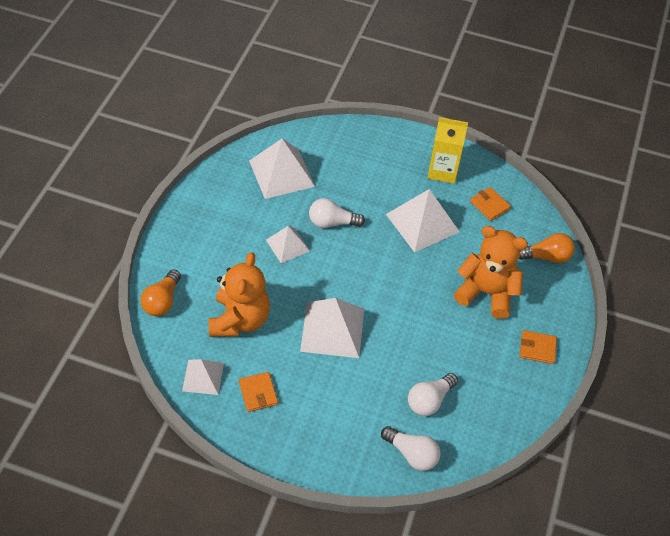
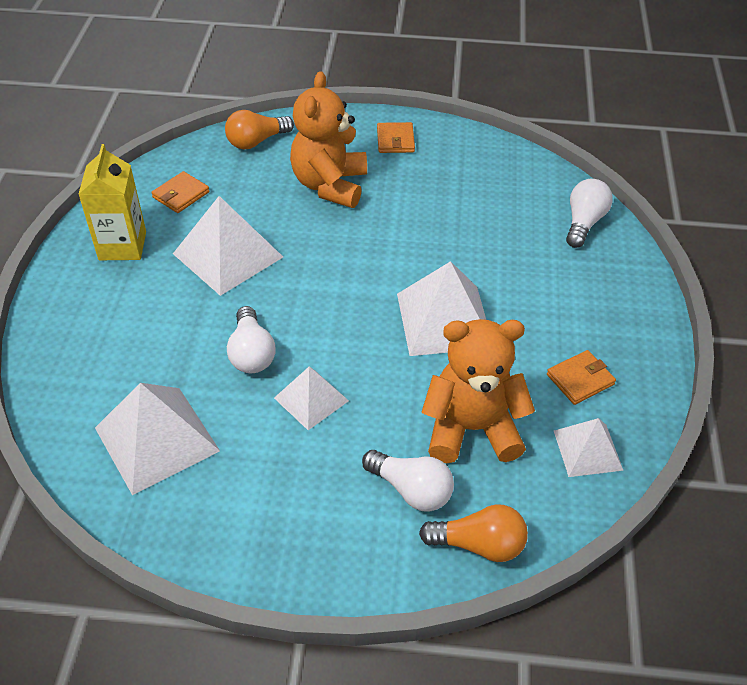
camera: 100 degrees left, 5 degrees down
white light bulb [408,373,458,416] -> white light bulb moved to [362,450,454,512]
orange light bulb [519,233,575,263] -> orange light bulb turned 105 degrees counterclockwise [225,110,294,149]

